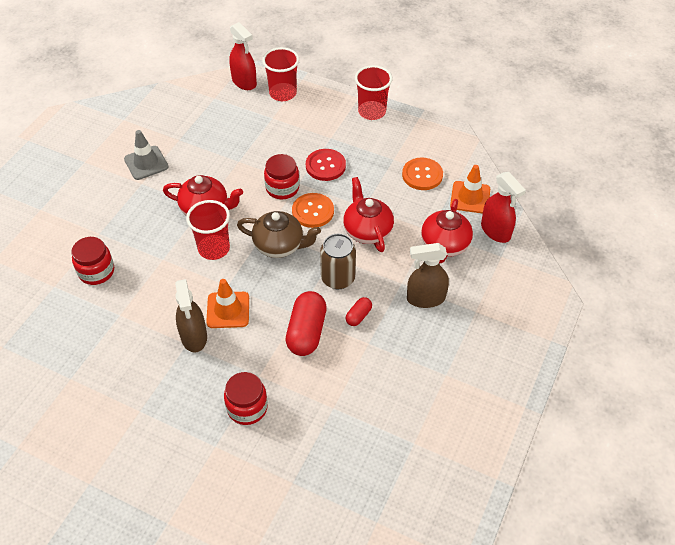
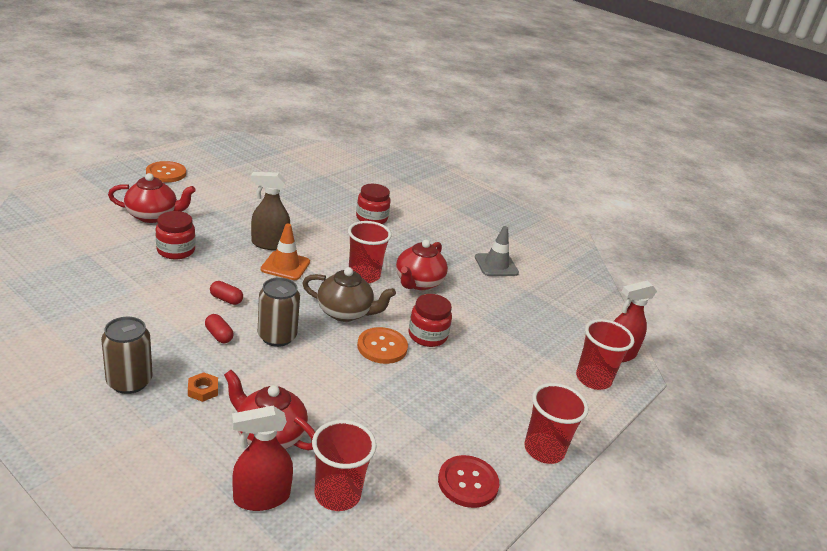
camera: 100 degrees right, 20 degrees down
brown teapot [237,211,321,258] -> brown teapot turned 105 degrees counterclockwise [303,267,396,322]
red capsule [286,291,327,356] -> red capsule [210,281,243,305], size x0.50
red button [306,149,346,181] -> red button moved to [438,455,499,508]
red teapot [343,177,394,252] -> red teapot moved to [108,173,196,223]
orange button [402,158,443,190] -> orange button moved to [146,161,186,182]
brown spray bottle [407,243,449,308] -> orange nut [188,372,218,402]
orange traffic cone [450,165,490,214] -> red cup [312,420,377,511]
none -> brown can [101,317,153,394]

